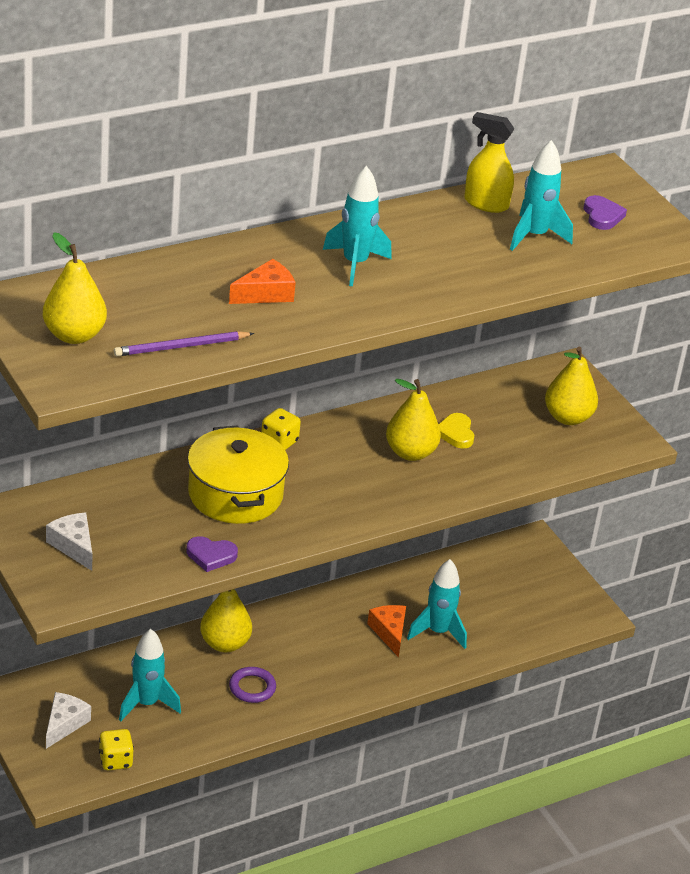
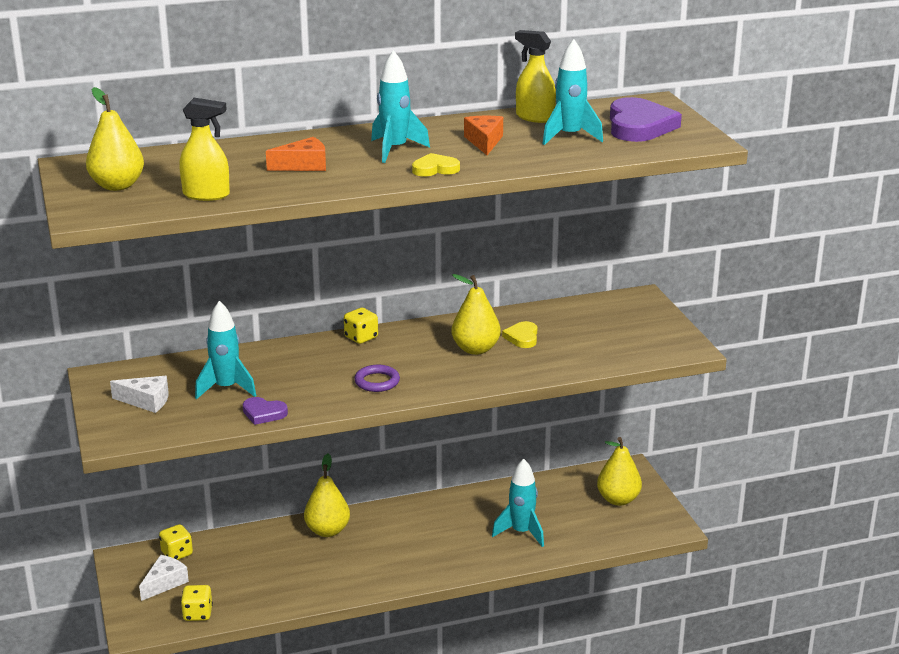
camera: 15 degrees right, 10 degrees down
white cheese [46,513,93,571] -> white cheese turned 120 degrees clockwise [110,376,169,413]
purple pencil [114,331,254,356] -> yellow spray bottle [179,98,230,201]
turquoise rocket [119,629,181,721] -> turquoise rocket moved to [195,301,256,400]
yellow pot [187,425,289,524] -> none
purple ring [229,667,276,703] -> purple ring moved to [354,365,400,392]
orange cheese [367,605,406,657] -> orange cheese moved to [464,116,503,155]
yellow pear [545,347,598,425] -> yellow pear moved to [597,437,642,506]
purple heart [584,195,627,230] -> purple heart [610,97,682,142], size x1.89
none -> yellow dice [159,524,193,560]
none -> yellow heart [412,153,460,176]

